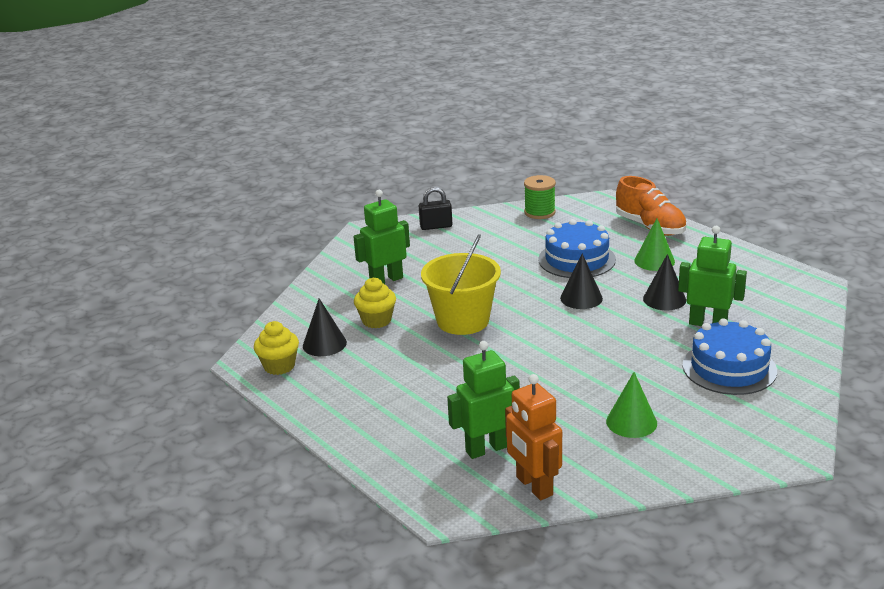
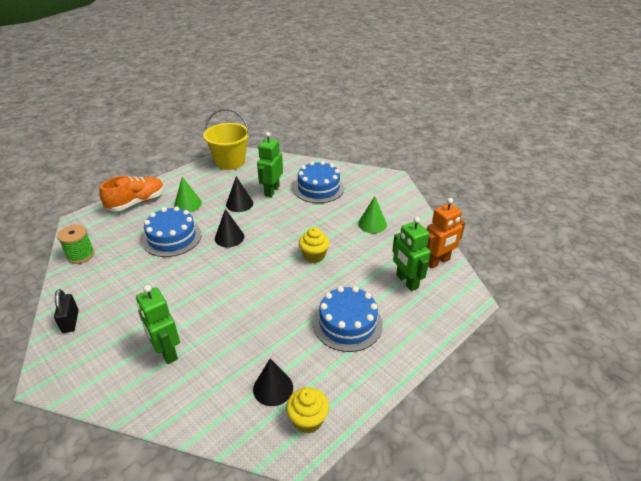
camera: 95 degrees left, 10 degrees up
yellow cupcake [354,278,396,328] -> yellow cupcake moved to [299,227,330,263]
yellow bucket [421,234,501,335] -> yellow bucket moved to [203,109,250,170]
none -> blue cake [313,286,383,352]

